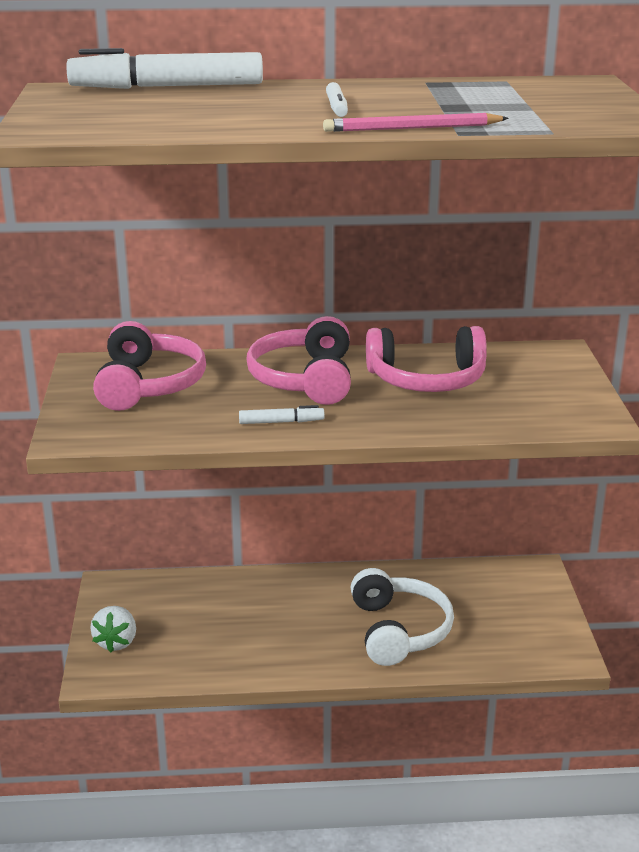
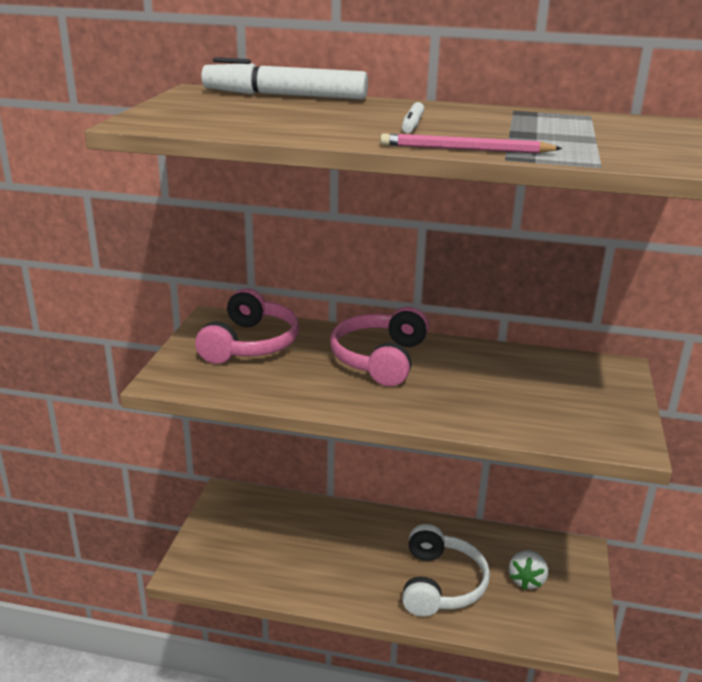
camera: 15 degrees right, 0 degrees up
white strawberry [90,606,136,652] -> white strawberry moved to [509,550,548,590]
white marker [239,405,325,424] -> none
pink headphones [366,326,487,392] -> none

